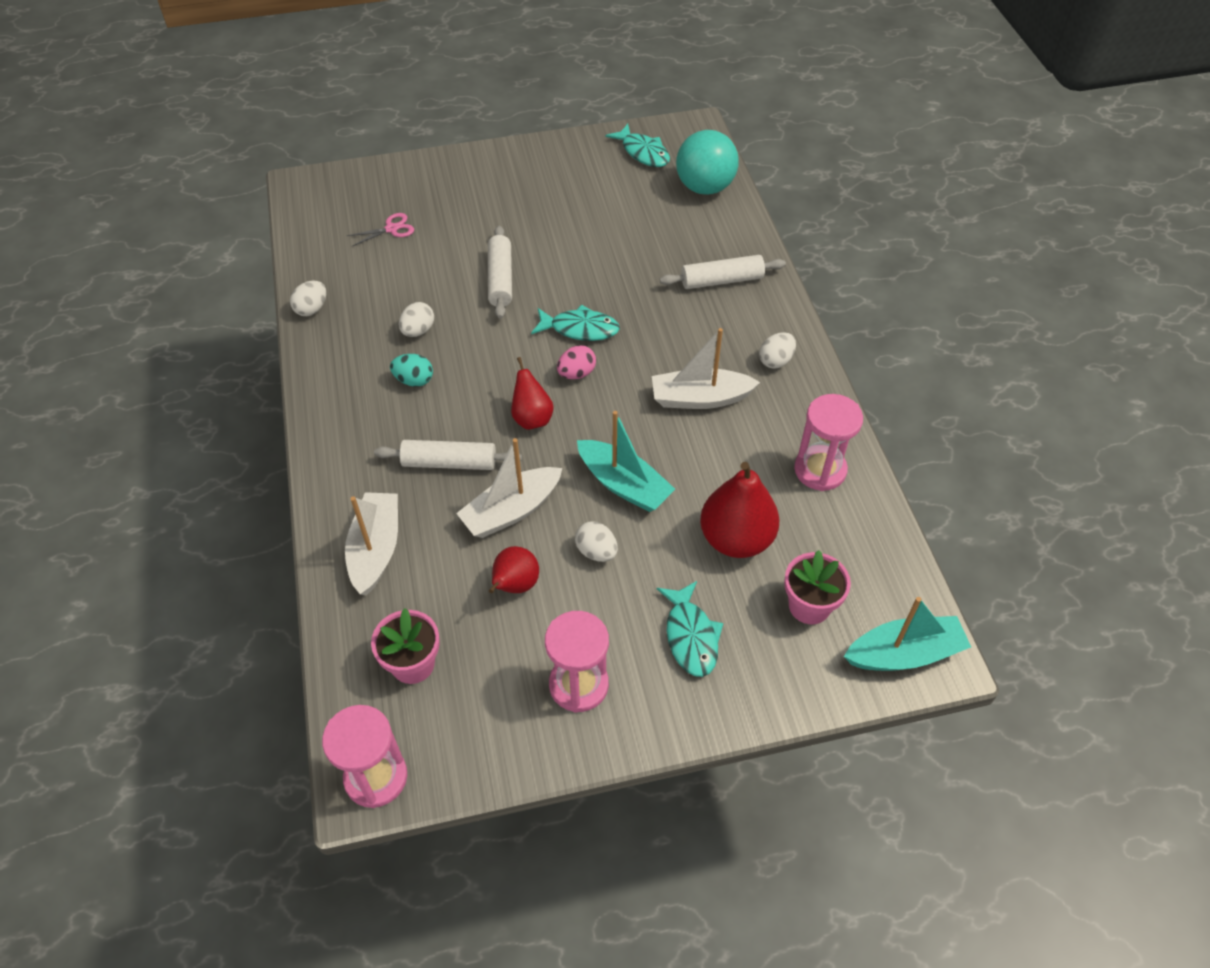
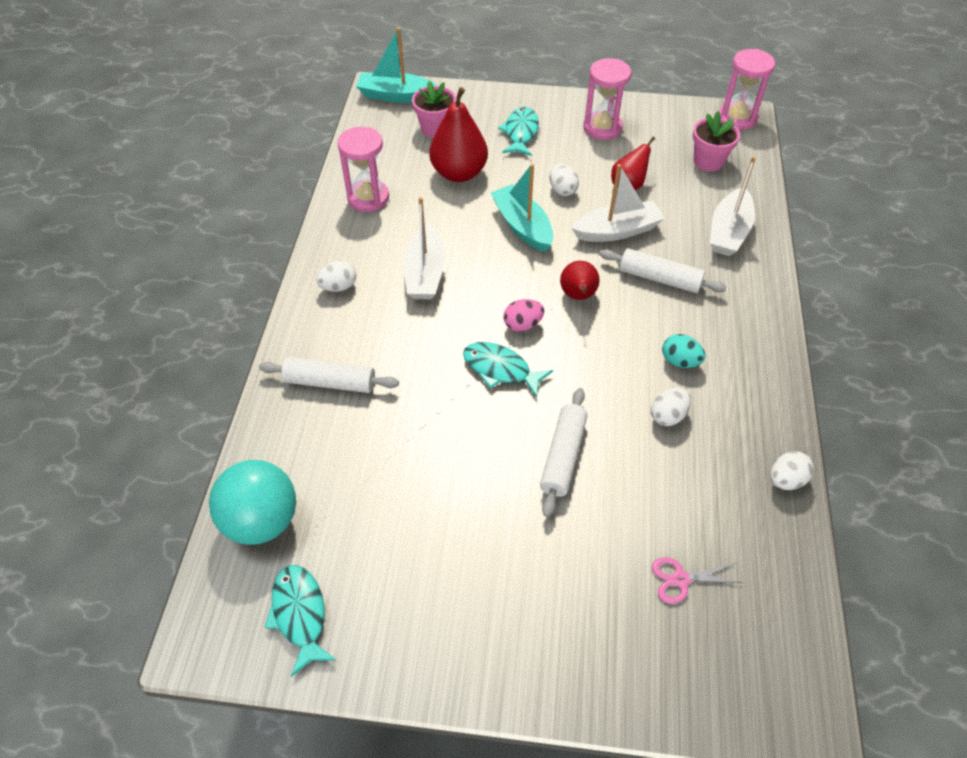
camera: 160 degrees left, 0 degrees up
white boat [652,328,760,409] -> white boat turned 75 degrees clockwise [403,197,445,299]

